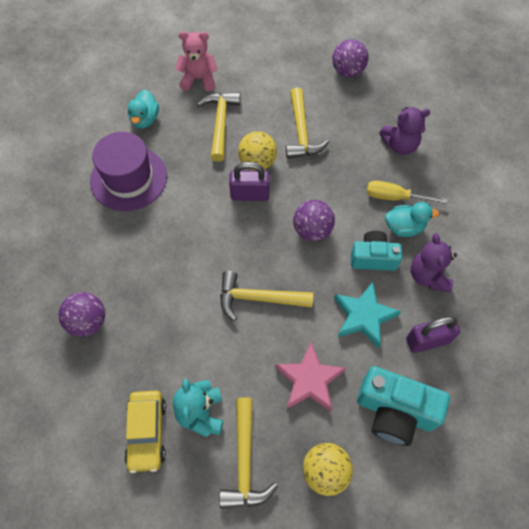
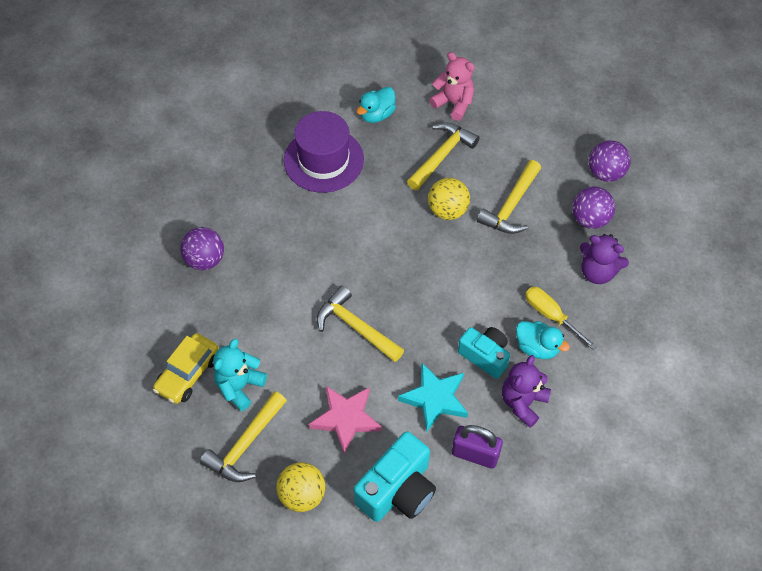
camera: 35 degrees right, 5 degrees down
purple padlock [229,162,270,201] -> none
purple ball [293,200,335,241] -> purple ball moved to [572,186,615,229]
turquoise camera [357,366,450,446] -> turquoise camera turned 105 degrees counterclockwise [354,431,436,522]

